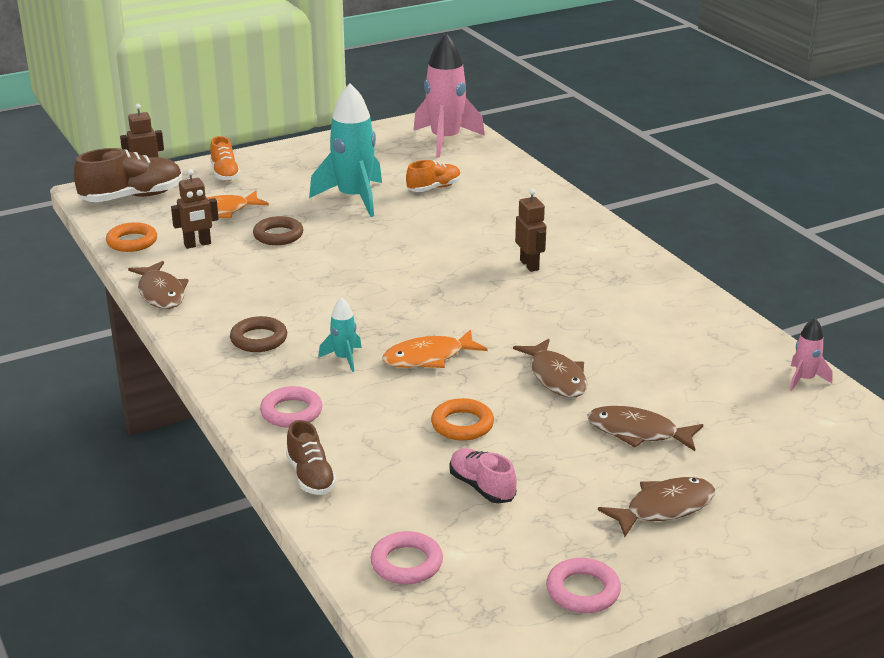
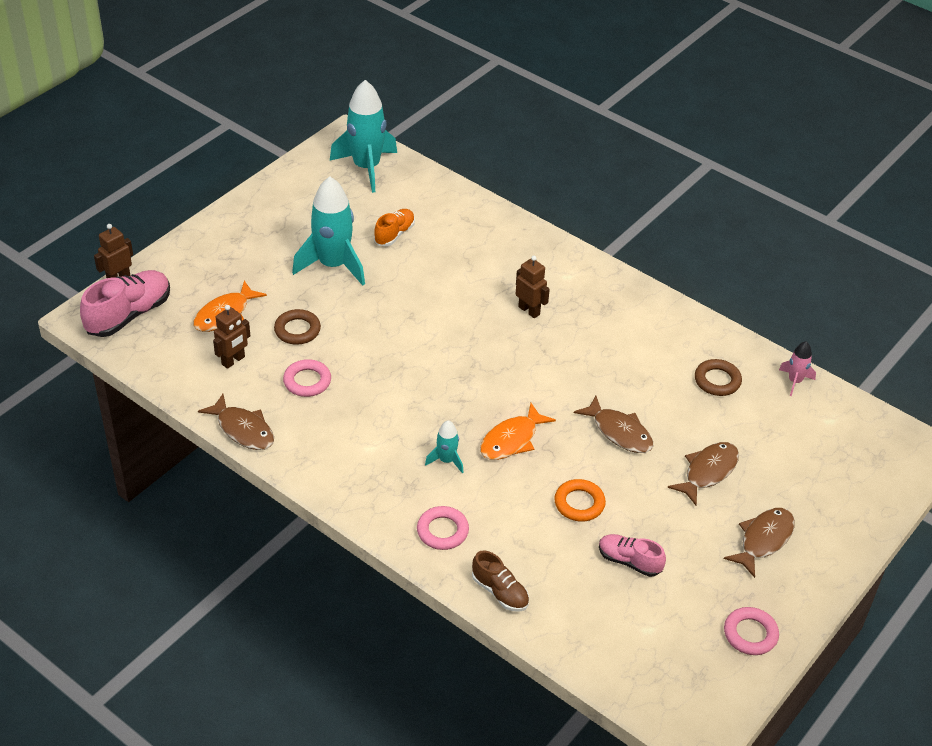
camera: 25 degrees left, 15 degrees up
brown shoe [74,148,183,202] -> pink shoe [80,270,170,337]
orange ring [106,222,157,252] -> none
orange shoe [210,136,241,181] -> none
brown ring [230,316,287,352] -> brown ring moved to [695,359,742,396]
pink ring [370,531,443,584] -> pink ring moved to [283,359,331,397]
pink rocket [413,33,485,158] -> turquoise rocket [330,80,397,193]
brown fish [588,406,703,451] -> brown fish turned 135 degrees clockwise [668,442,739,505]

